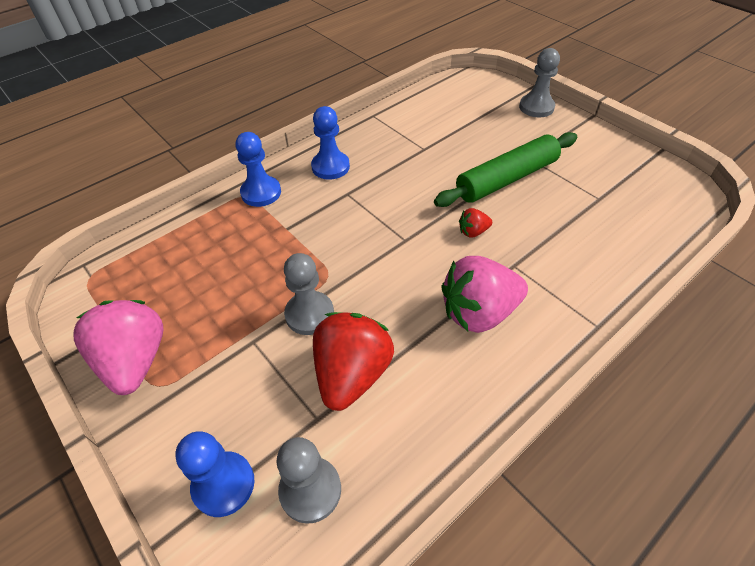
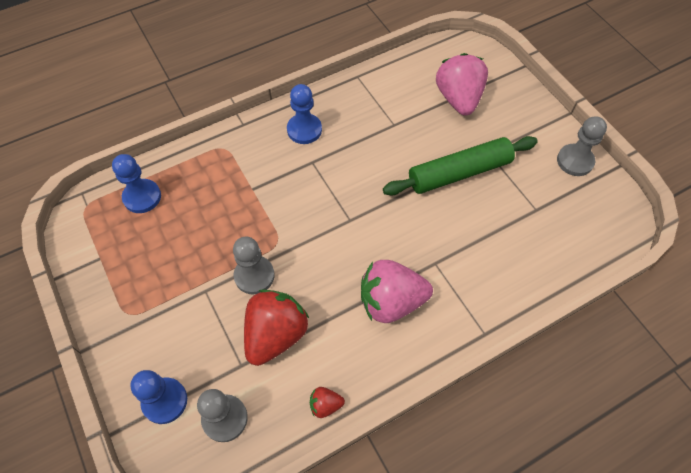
camera: 10 degrees right, 10 degrees up
pink strawberry [73,300,164,395] -> pink strawberry moved to [436,53,488,116]
blue pawn [236,132,281,207] -> blue pawn moved to [112,154,161,213]
red strawberry [459,208,492,238] -> red strawberry moved to [310,387,345,418]
grey pawn [519,48,560,118] -> grey pawn moved to [557,116,607,176]

